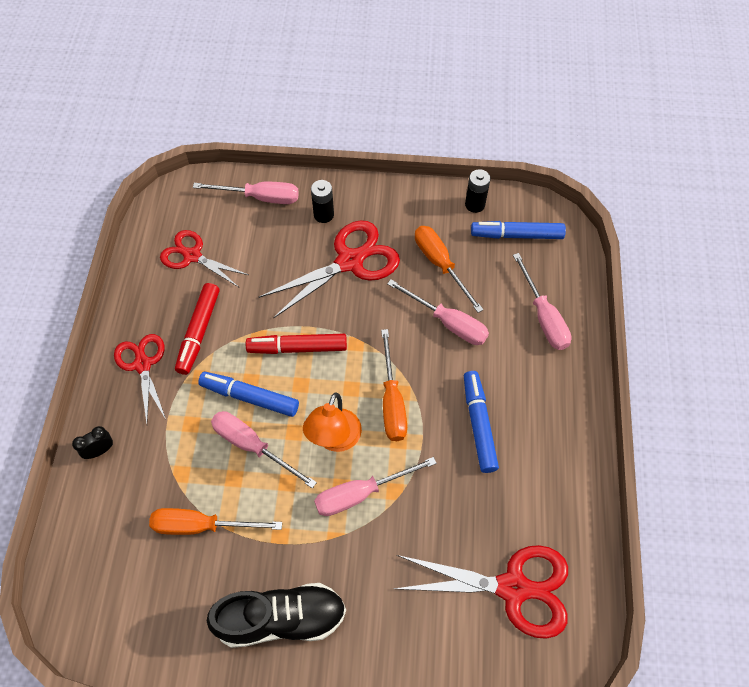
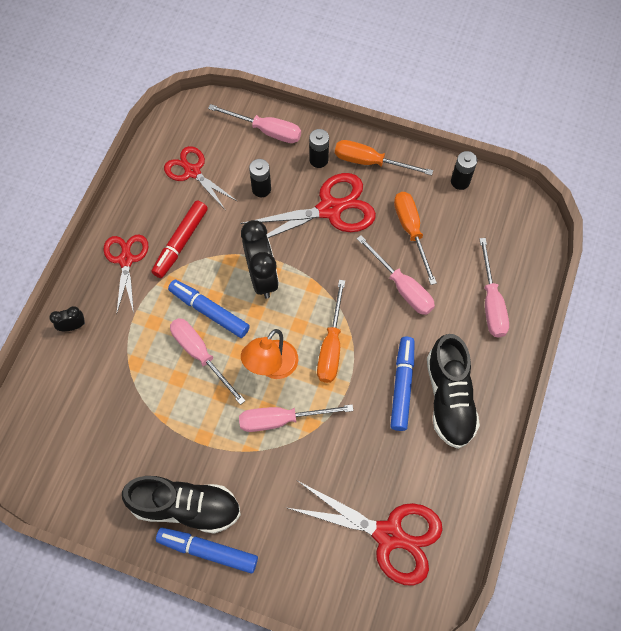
camera: 15 degrees right, 5 degrees up
orange screwdriver [149,508,282,535] -> orange screwdriver moved to [335,140,433,176]
red marker [246,334,347,354] -> black clock [241,220,279,299]
blue marker [471,221,566,239] -> blue marker moved to [156,528,258,574]
none -> black battery [249,159,271,197]
none -> black shoe [427,334,480,449]

